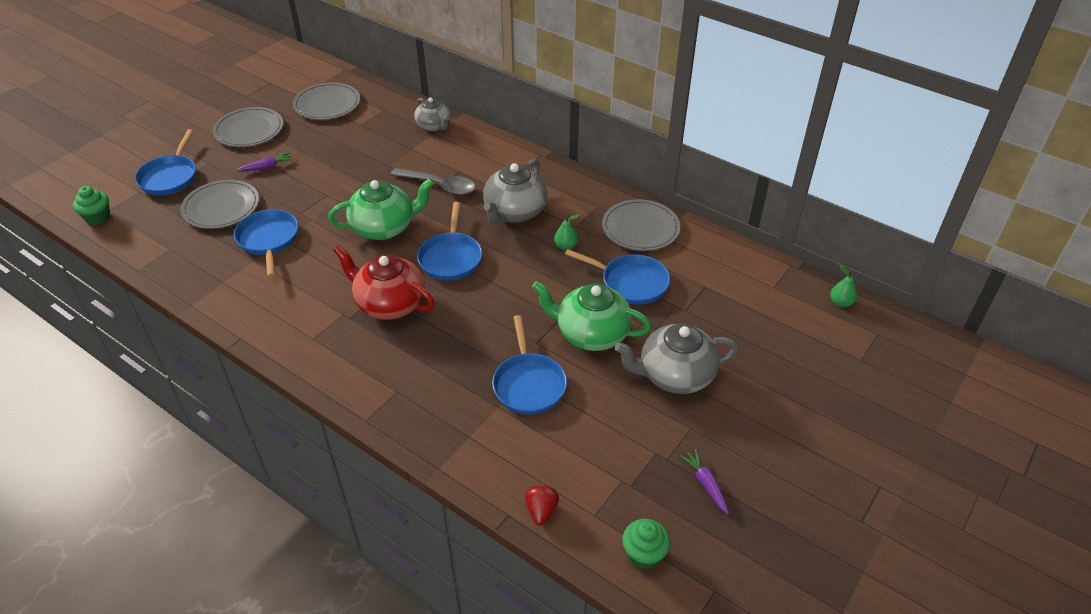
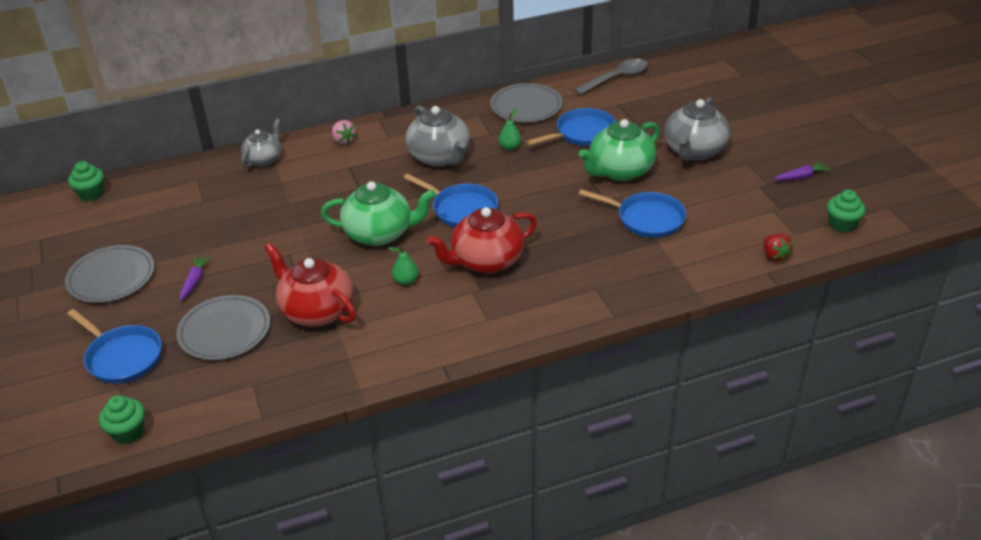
camera: 55 degrees left, 5 degrees down
blue pan [234,209,298,277] -> red teapot [264,242,356,327]
grey plate [293,82,360,120] -> none
green teapot [328,178,434,240] -> green teapot turned 75 degrees clockwise [321,181,436,246]
grey spoon [391,168,475,195] -> grey spoon moved to [574,59,648,95]
grey teapot [414,97,450,132] -> grey teapot turned 60 degrees counterclockwise [241,119,281,168]
red strawberry [525,485,559,525] -> red strawberry turned 150 degrees counterclockwise [763,234,793,262]
purple carrot [680,449,729,514] -> purple carrot turned 150 degrees clockwise [773,161,831,181]
green pear [830,264,857,307] -> green pear moved to [388,246,418,285]
none -> green cupcake [68,161,104,201]
none -> pink strawberry [332,120,356,145]

